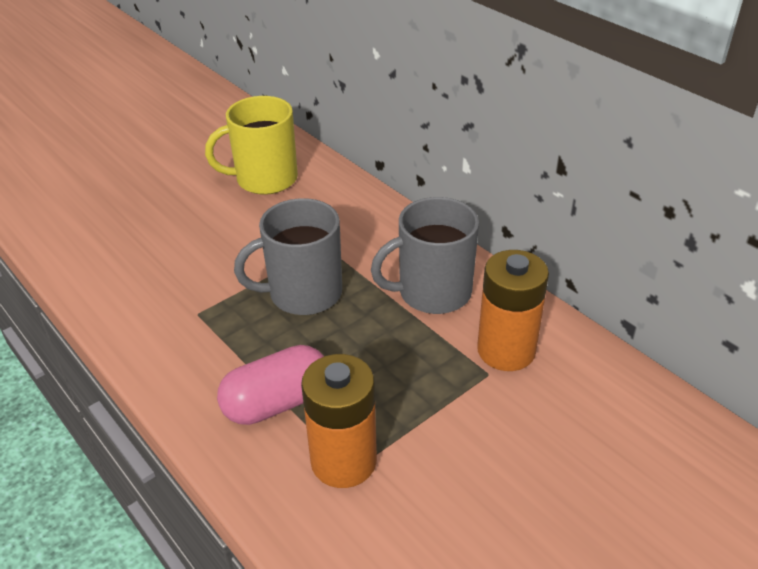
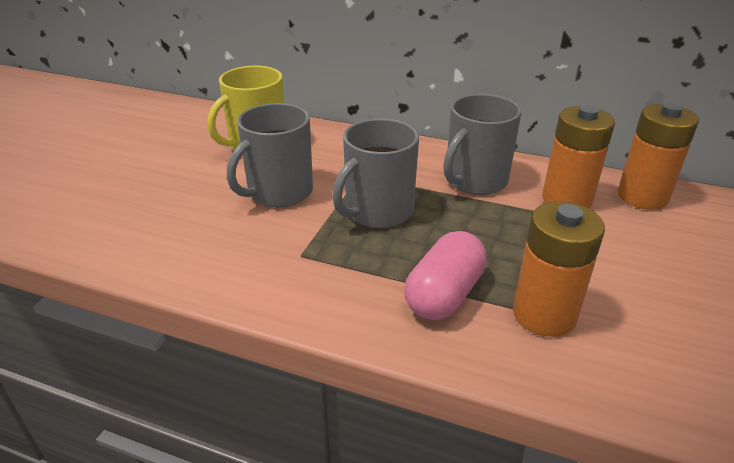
camera: 30 degrees left, 5 degrees down
none -> grey mug [227,103,313,207]
none -> orange battery [617,103,699,210]

